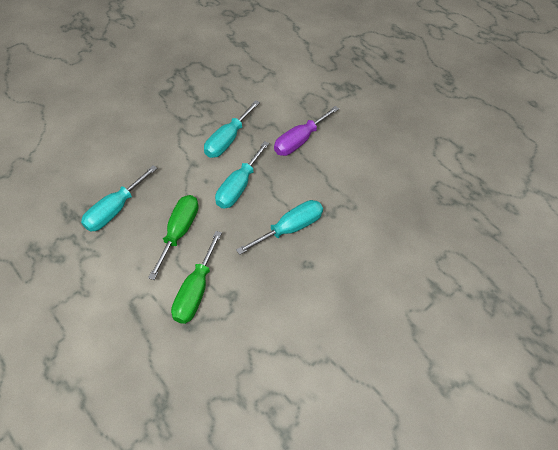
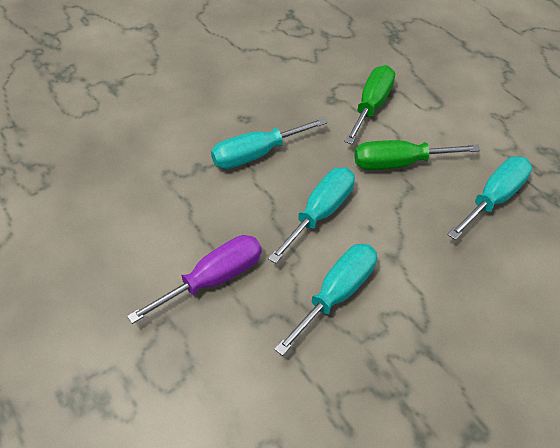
camera: 175 degrees left, 5 degrees down
green screwdriver [148,195,199,280] -> green screwdriver turned 60 degrees clockwise [354,140,481,170]

